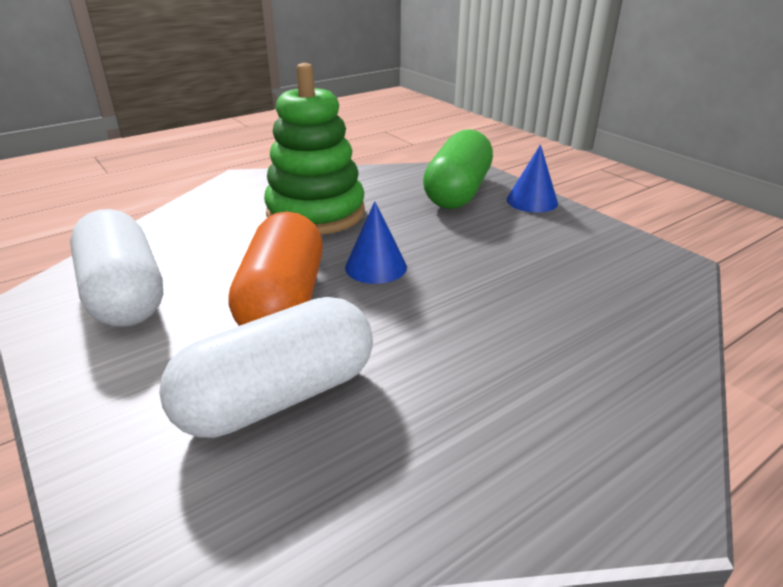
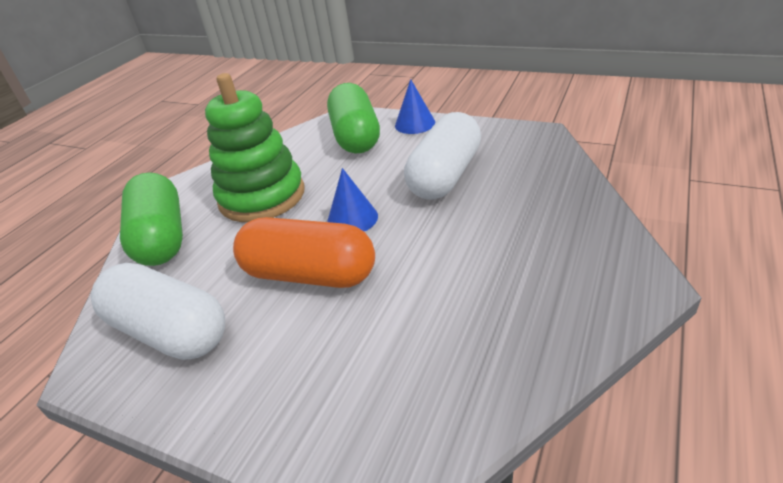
camera: 25 degrees left, 5 degrees up
white capsule [159,297,373,438] -> white capsule moved to [404,112,481,200]
orange capsule [229,212,323,326] -> orange capsule turned 45 degrees counterclockwise [233,217,375,288]
none -> green capsule [120,172,183,266]

